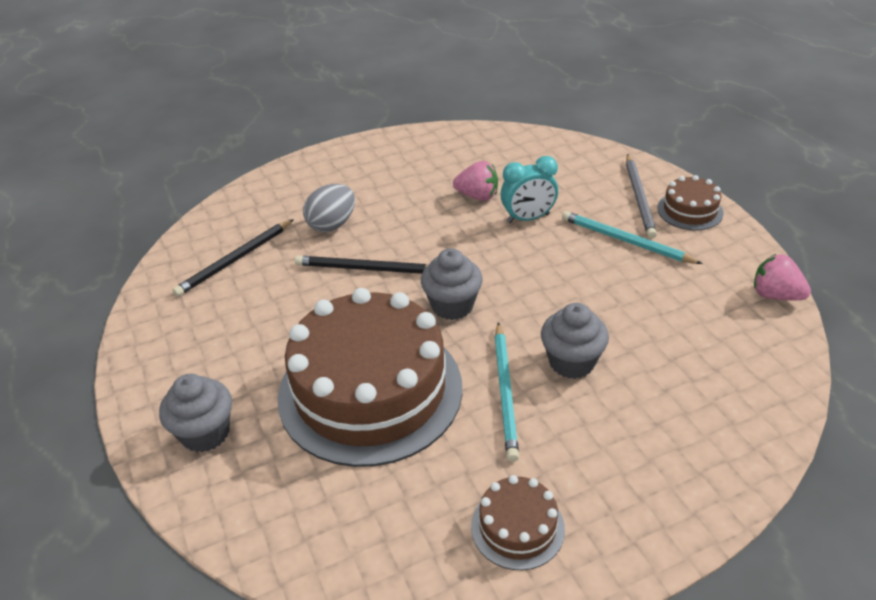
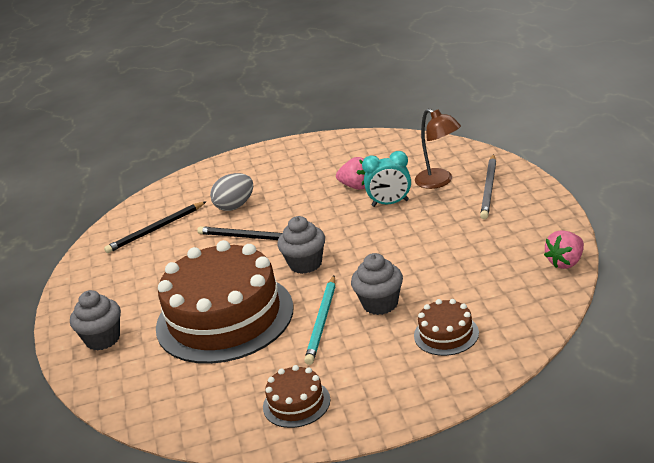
camera: 15 degrees right, 10 degrees down
turquoise pencil [562,211,703,264] -> none
brown cake [657,175,724,230] -> brown cake moved to [414,299,479,356]
pink strawberry [754,254,811,300] -> pink strawberry turned 90 degrees counterclockwise [544,230,584,269]
none -> brown lamp [415,109,461,189]

